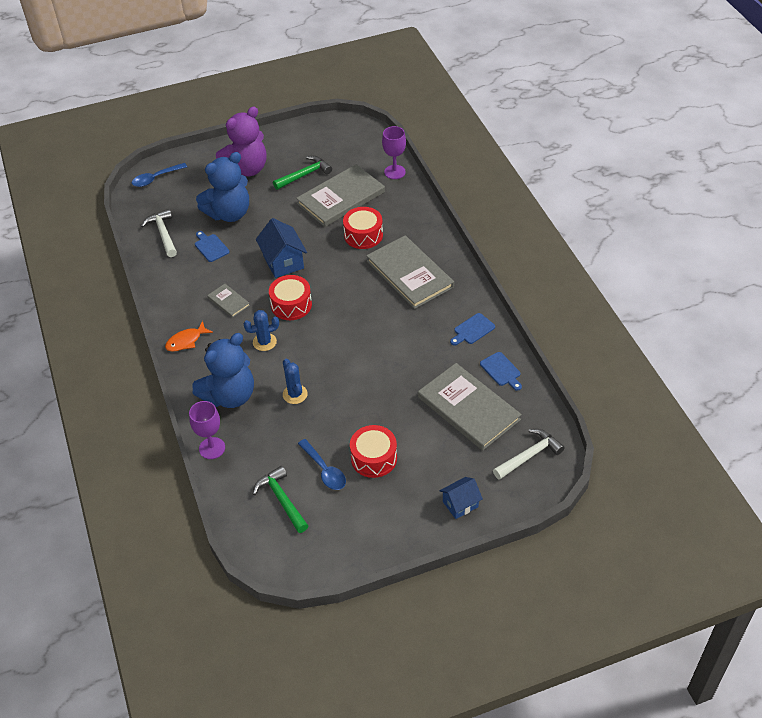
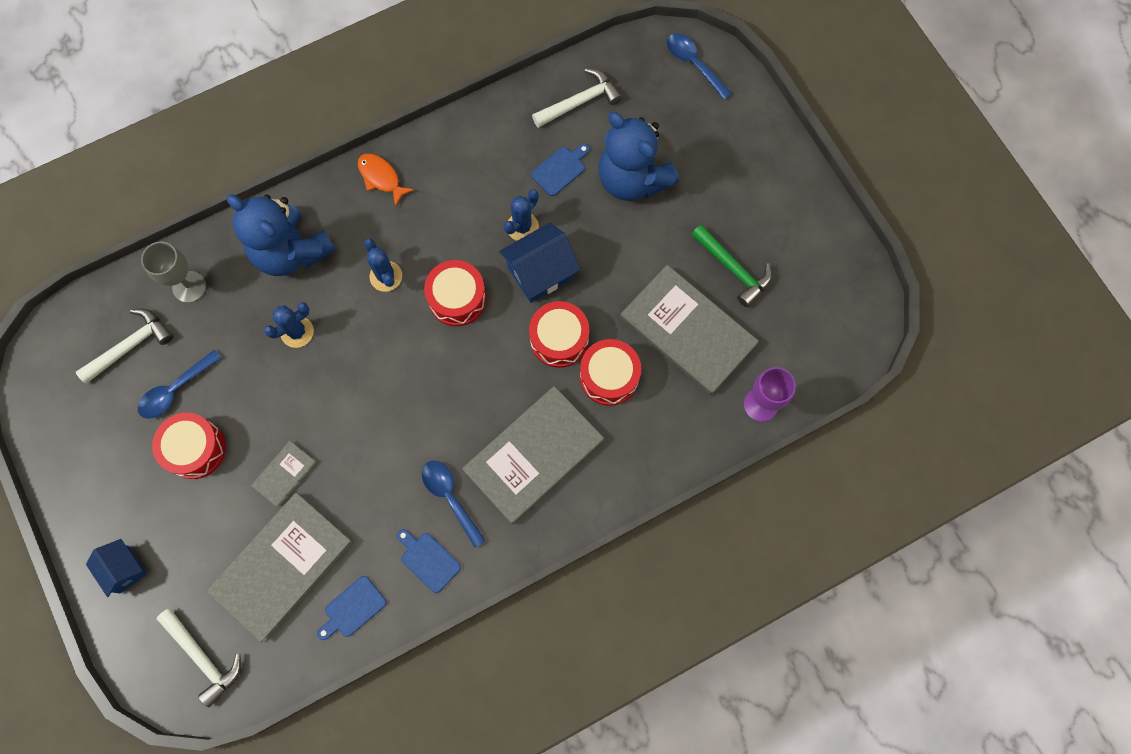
camera: 80 degrees right, 25 degrees up
purple goblet [189,401,225,459] -> none
grey book [207,284,250,318] -> grey book moved to [251,441,316,507]
purple teddy bear [216,106,267,176] -> none
green hammer [253,466,308,533] -> white hammer [76,309,173,384]
none -> grey goblet [141,242,206,303]
none -> blue spoon [422,461,486,548]
none -> blue cactus [504,189,539,241]
none -> red drum [529,301,589,368]

